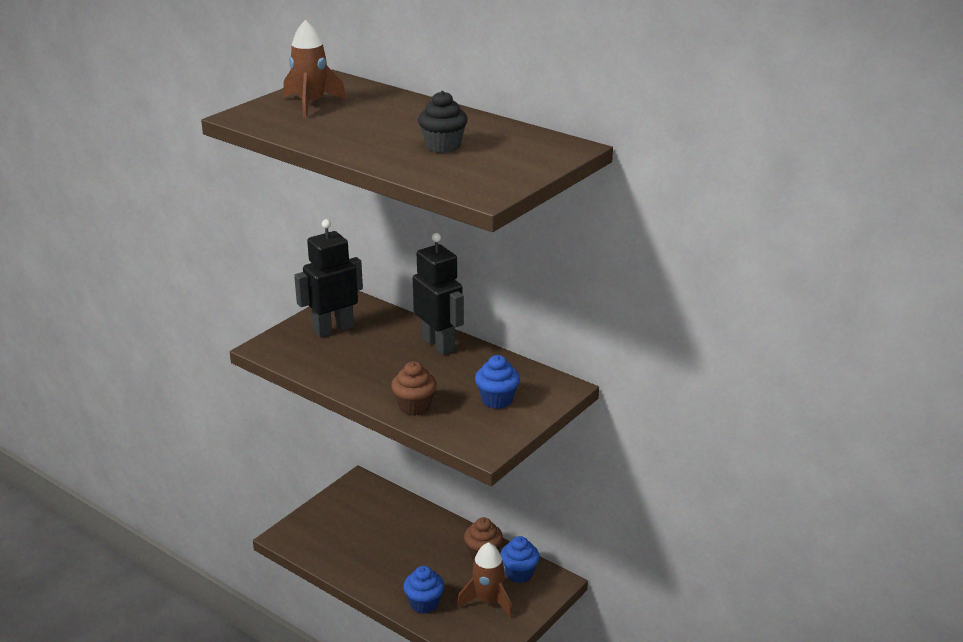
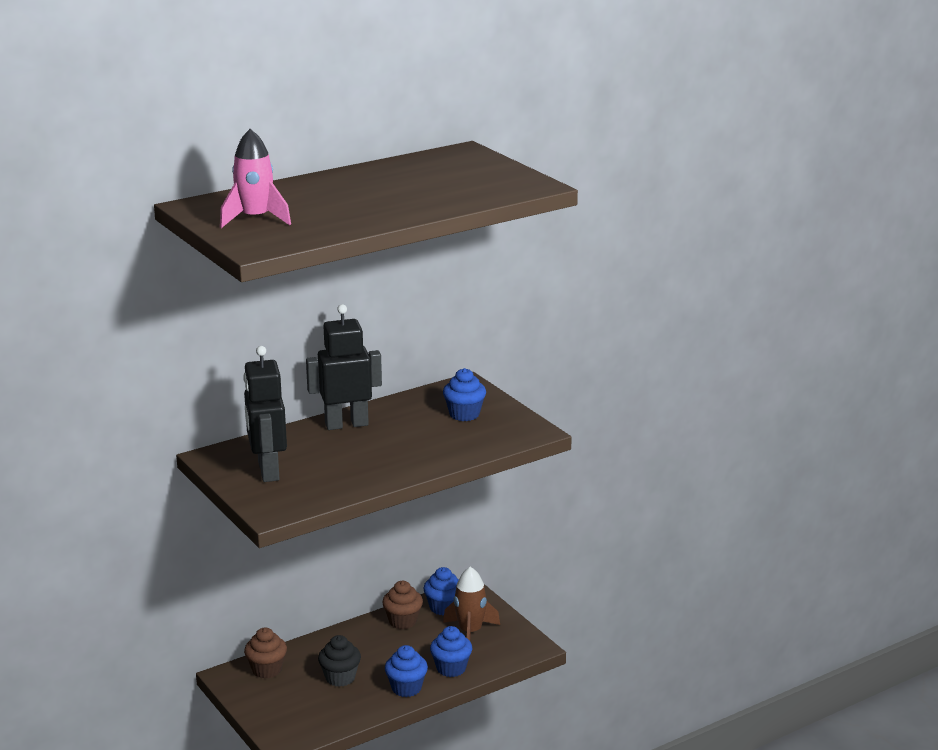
camera: 70 degrees left, 5 degrees down
brown rocket [283,20,346,118] -> pink rocket [220,129,291,228]
brown cupcake [391,361,437,416] -> brown cupcake moved to [244,628,287,679]
black cupcake [418,91,468,153] -> black cupcake moved to [318,635,361,687]
none -> blue cupcake [385,645,428,697]

